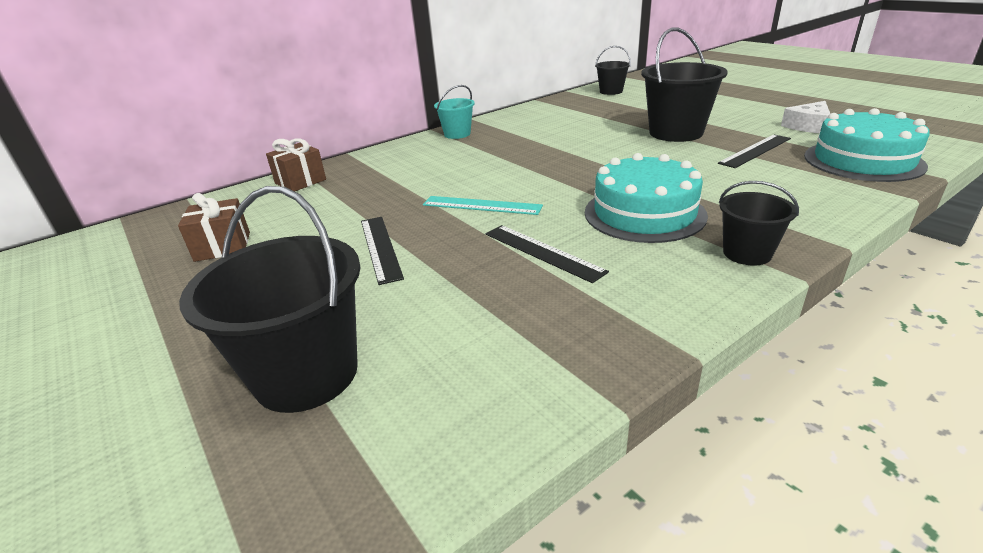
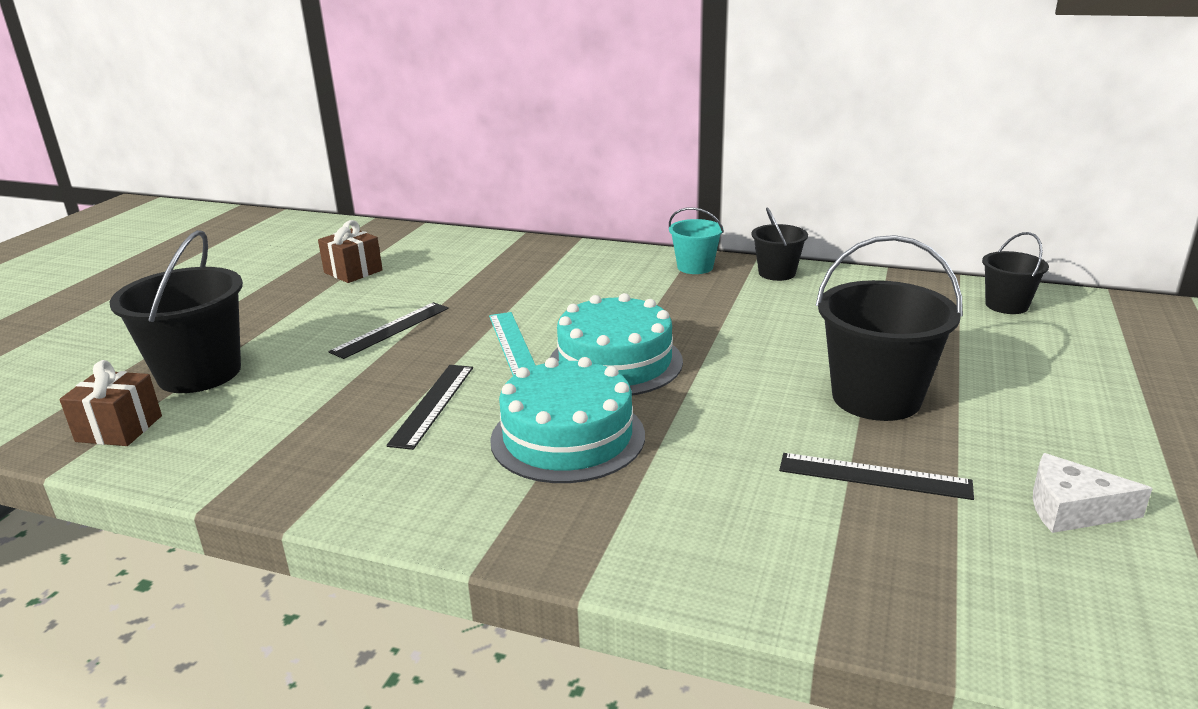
camera: 55 degrees right, 5 degrees down
brown gift [266,139,326,192] -> brown gift moved to [59,360,162,446]
black bucket [719,181,799,266] -> black bucket moved to [751,207,808,281]
turquoise cake [804,108,930,182] -> turquoise cake moved to [550,293,683,395]

